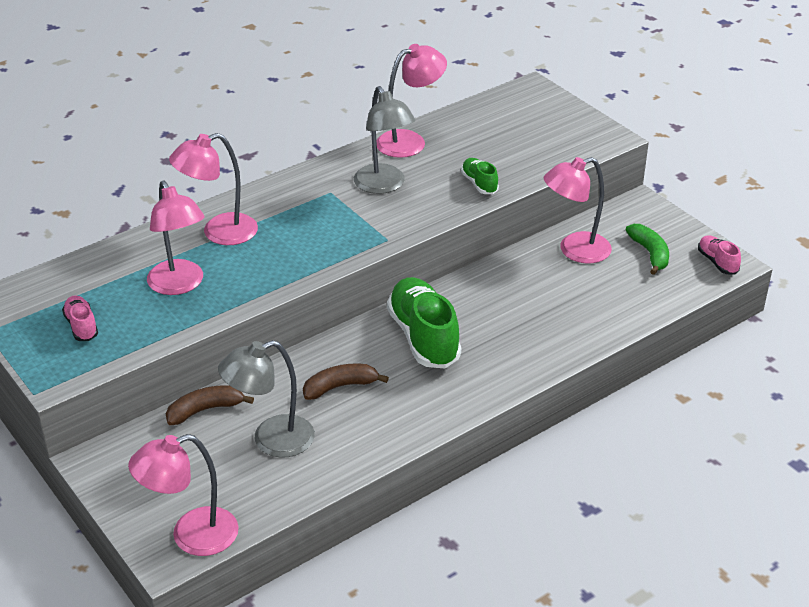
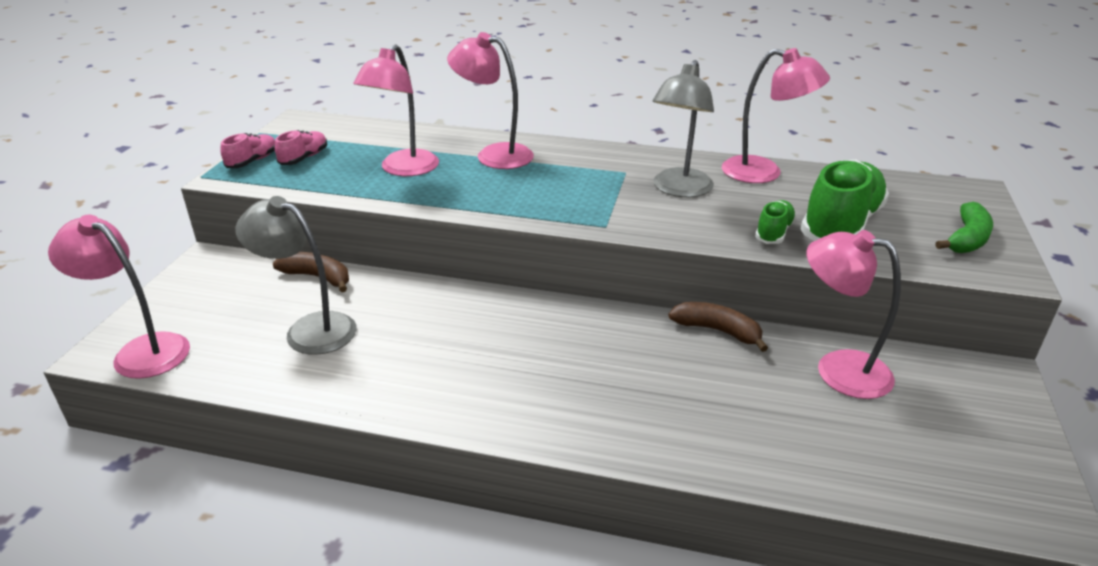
camera: 50 degrees right, 5 degrees down
brown banana [303,363,389,400] -> brown banana moved to [668,302,768,352]
green shoe [387,277,461,369] -> green shoe moved to [801,160,889,241]
green banana [626,224,669,275] -> green banana moved to [935,202,993,253]
pink shoe [698,235,741,275] -> pink shoe moved to [220,133,275,168]

